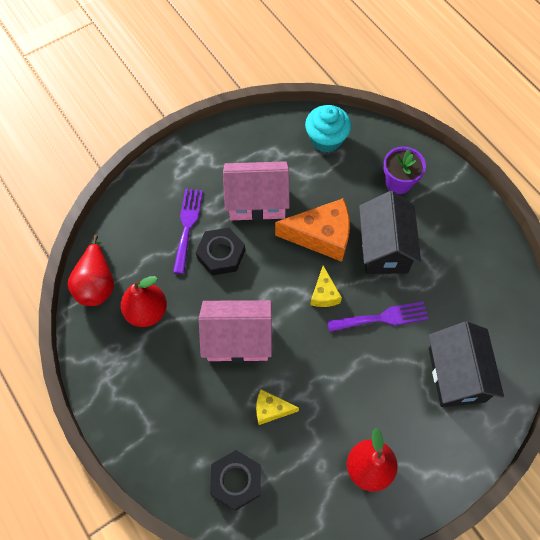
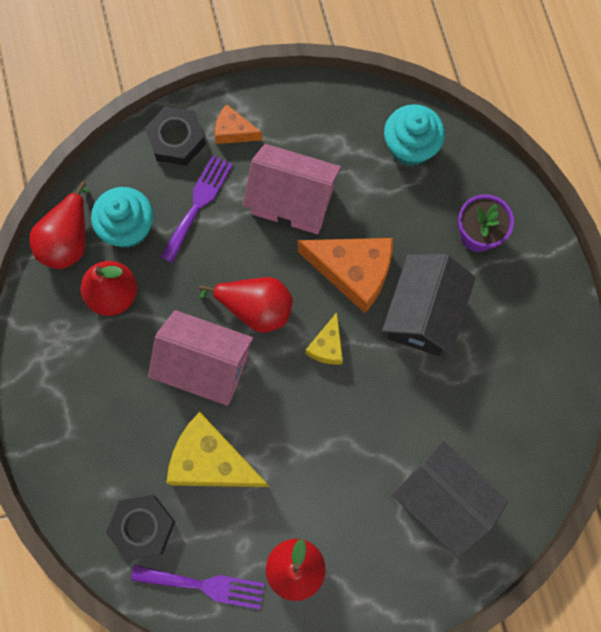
camera: 20 degrees right, 10 degrees up
black nut [196,228,245,275] -> black nut moved to [145,106,206,166]
yellow cheese [256,389,299,425] -> yellow cheese [167,412,269,487], size x1.91
purple fork [327,302,428,332] -> purple fork moved to [131,565,265,609]
black house [429,321,504,407] -> black house turned 60 degrees counterclockwise [392,440,508,558]
none -> turquoise cupcake [91,187,154,248]
none -> red pear [199,277,293,333]
none -> orange cheese [215,104,263,144]

